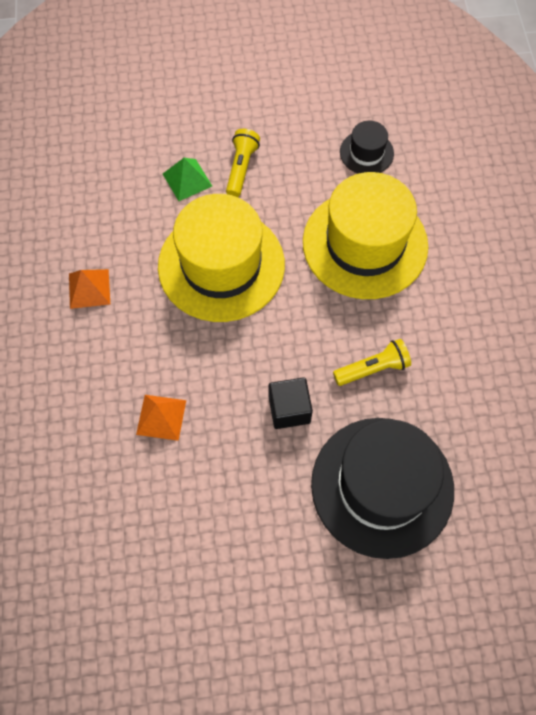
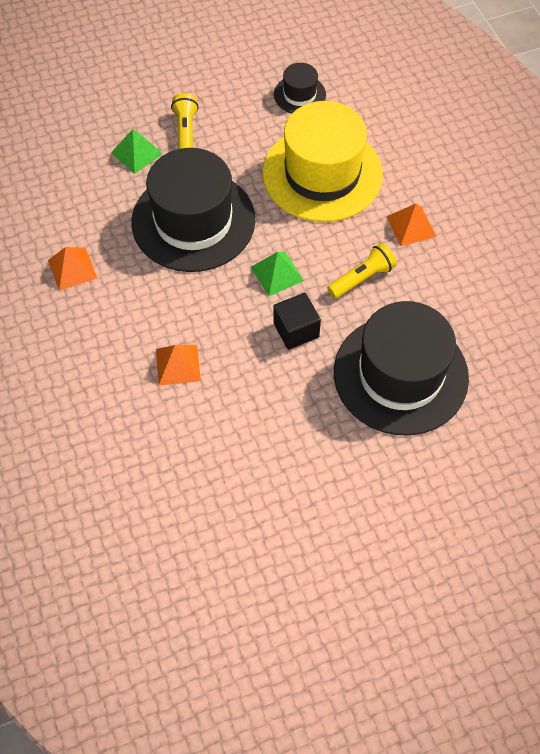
camera: 15 degrees left, 5 degrees down
yellow hat [158,194,285,322] -> black hat [132,148,255,272]
none -> green pyramid [251,252,304,296]
none -> orange pyramid [386,204,437,246]

